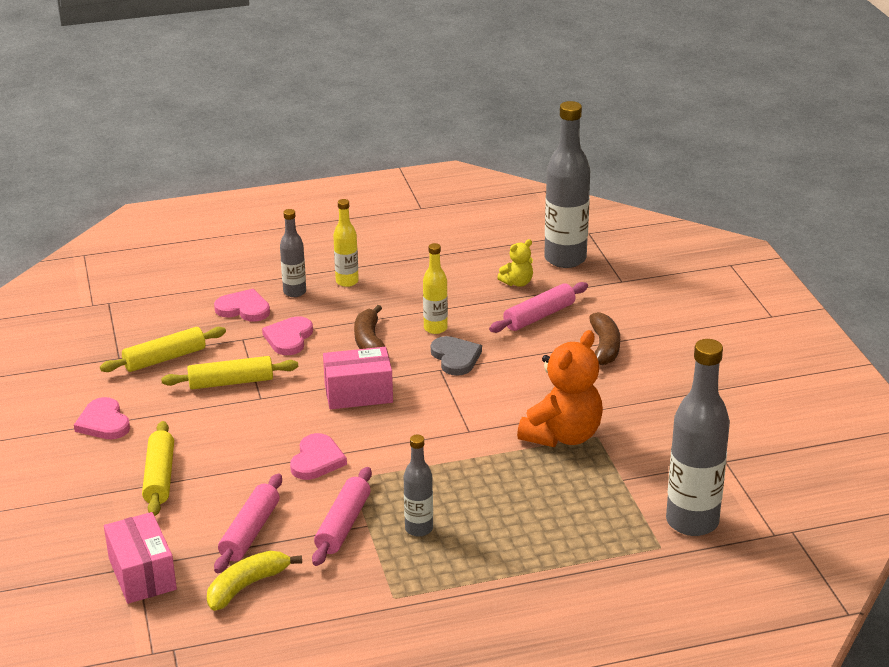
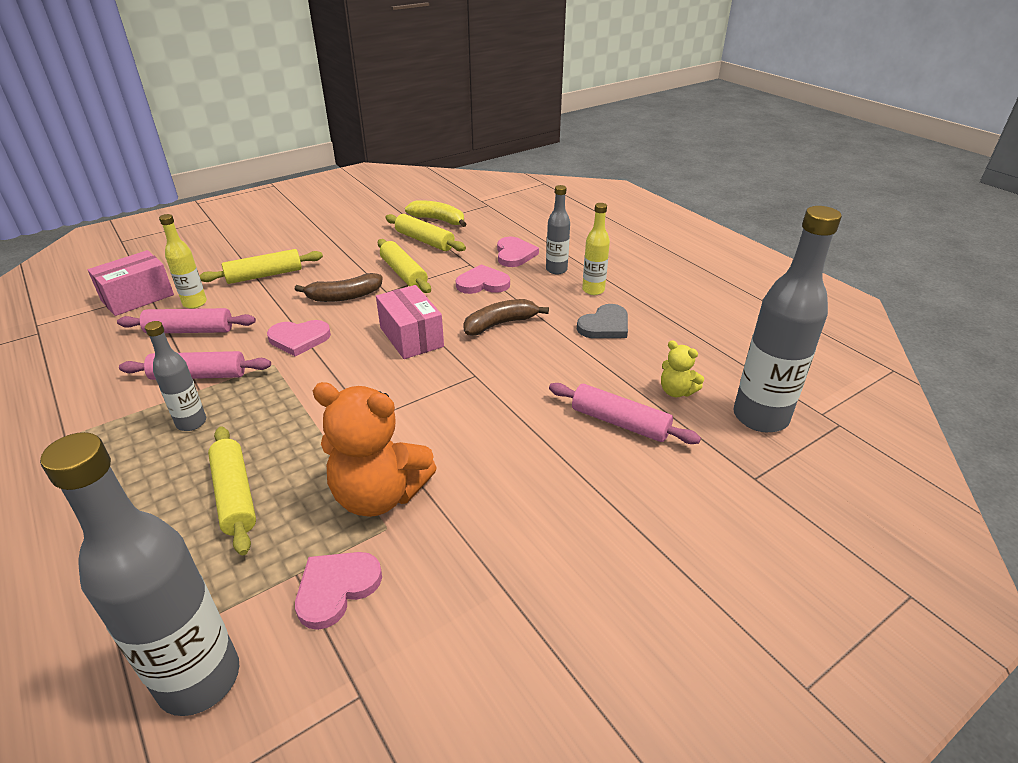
camera: 70 degrees right, 5 degrees up
pink heart [74,397,130,439] -> pink heart moved to [295,552,382,630]
yellow banana [207,551,302,611] -> yellow banana moved to [405,200,466,227]
yellow bottle [423,243,448,334] -> yellow bottle moved to [159,214,207,309]
grey heart [431,336,482,376] -> grey heart moved to [577,304,628,338]
brown banana [589,312,620,365] -> brown banana moved to [294,273,383,302]
none -> yellow rolling pin [208,426,256,555]

